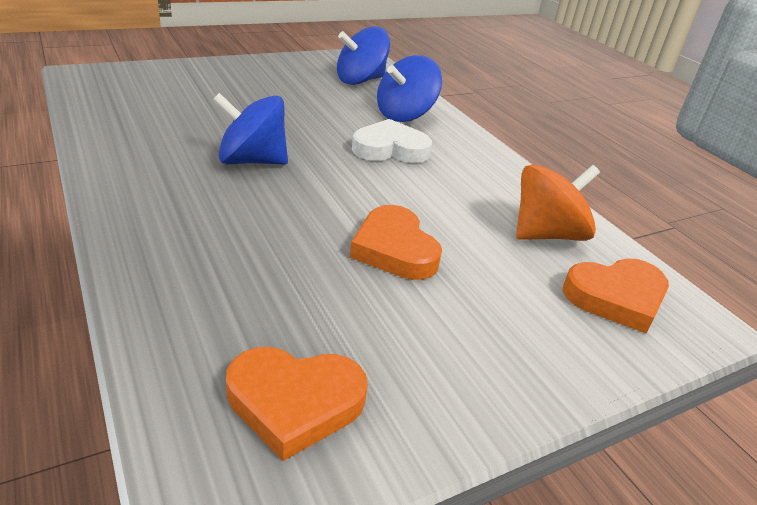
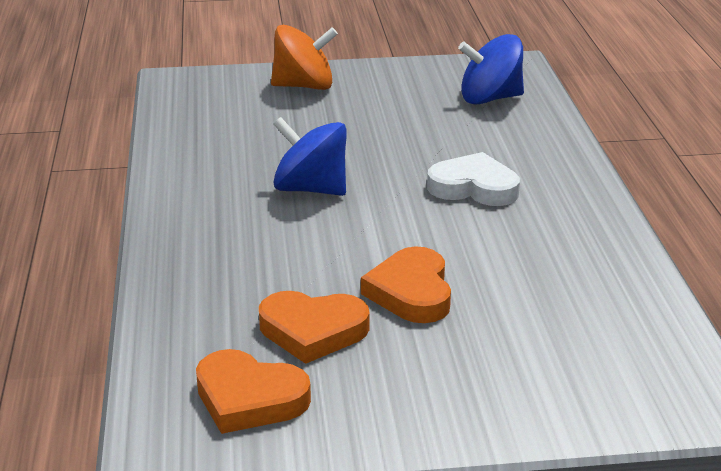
camera: 25 degrees right, 5 degrees down
blue spinning top [377,55,442,122] -> none
orange spinning top [516,164,600,241] -> orange spinning top moved to [271,25,338,90]
orange heart [563,258,669,333] -> orange heart moved to [259,291,370,364]

